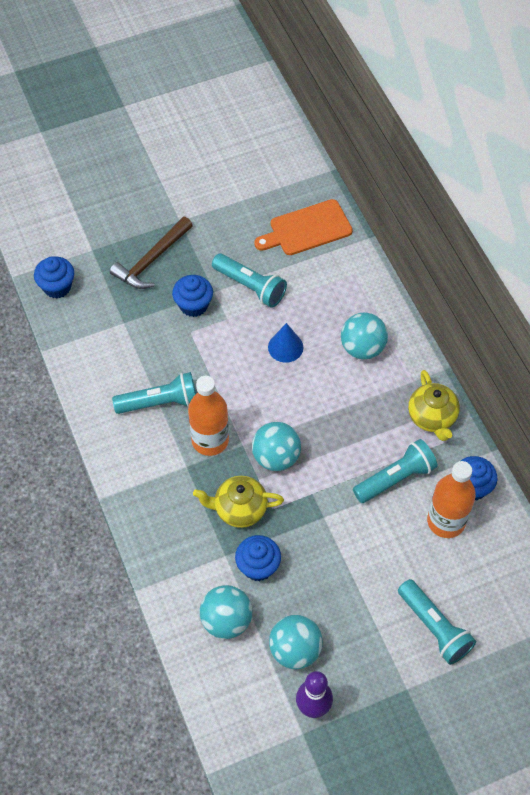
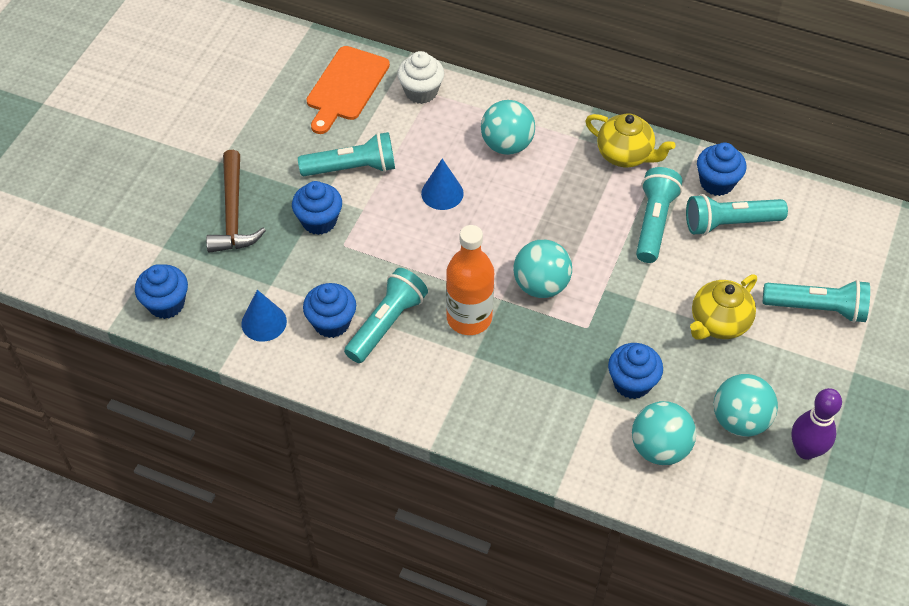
camera: 45 degrees left, 5 degrees down
yellow teapot [193,476,284,528] -> yellow teapot moved to [690,275,757,339]
orange bottle [427,461,476,538] -> turquoise flashlight [686,194,788,235]
none -> blue cone [241,290,287,342]
none -> blue cupcake [303,283,356,338]
none -> white cupcake [397,51,444,104]

